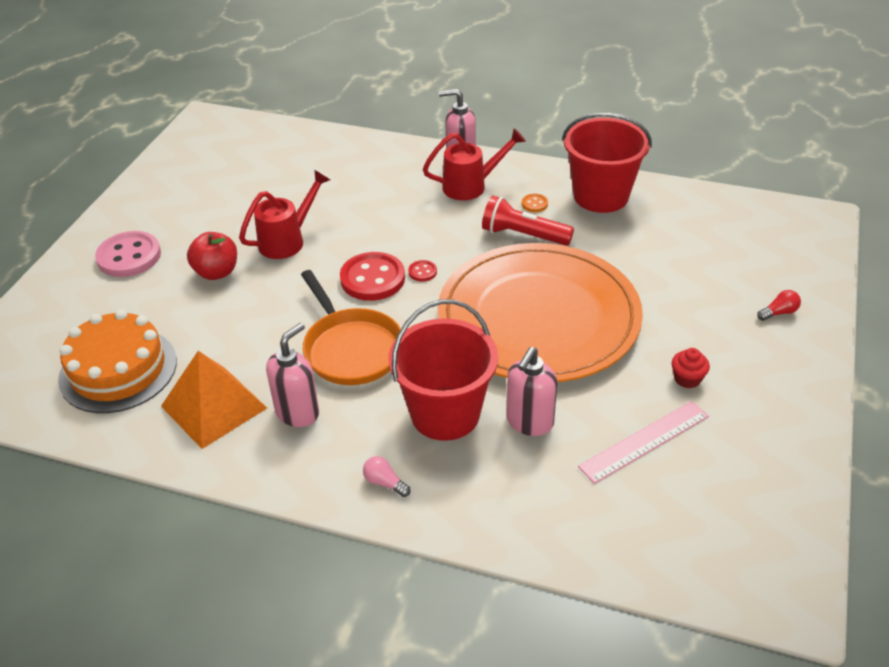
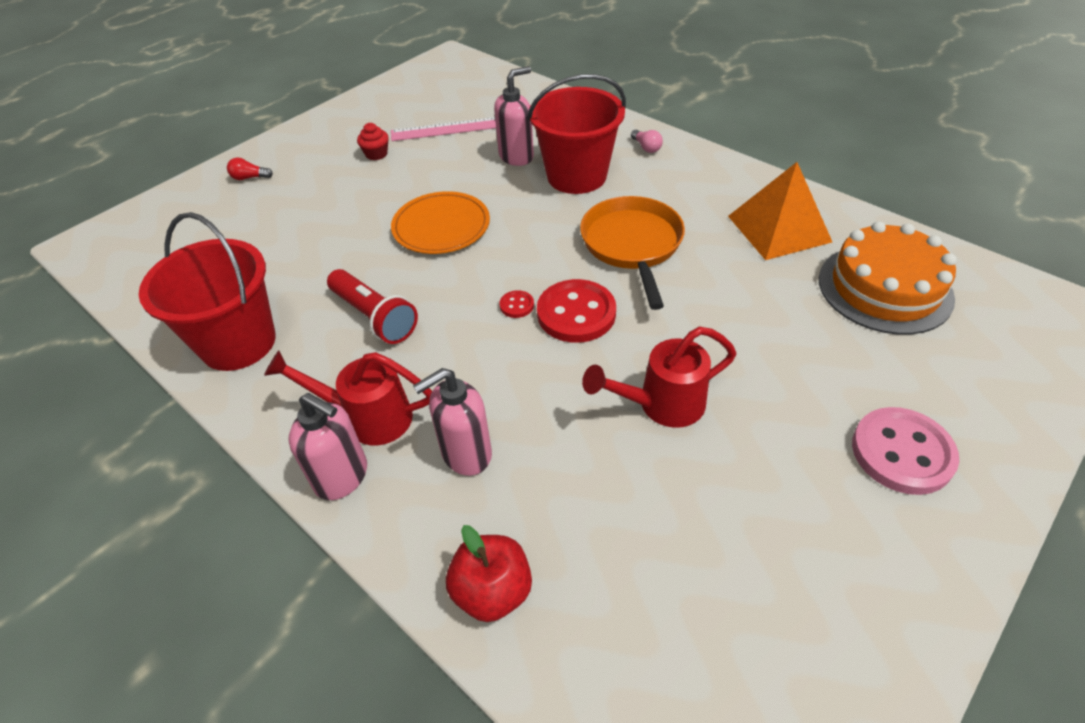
camera: 155 degrees left, 5 degrees up
red apple [187,232,237,280] -> red apple moved to [446,525,532,622]
pink soap dispenser [266,323,319,427] -> pink soap dispenser moved to [413,368,492,476]
orange plate [438,243,643,382] -> orange plate [391,191,490,254], size x0.48
orange button [522,194,548,212] -> none

